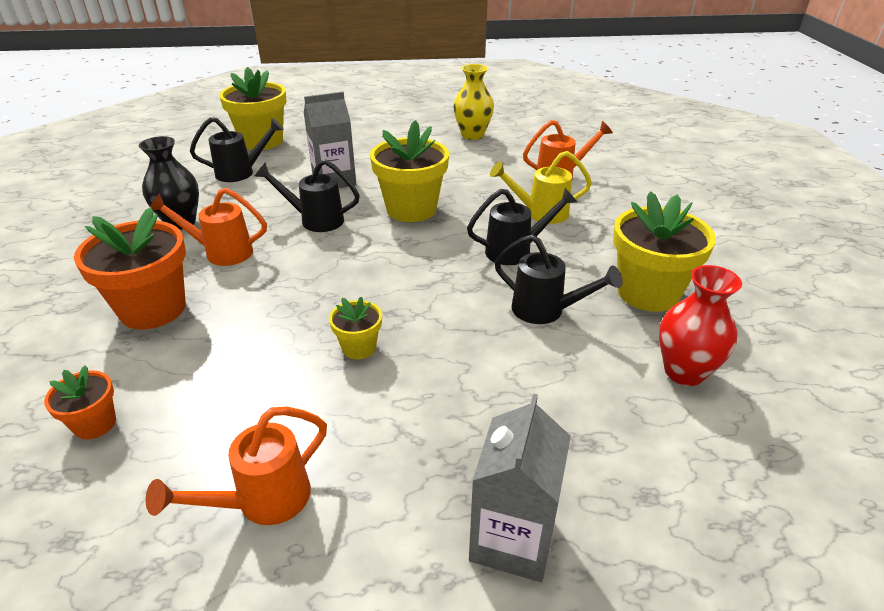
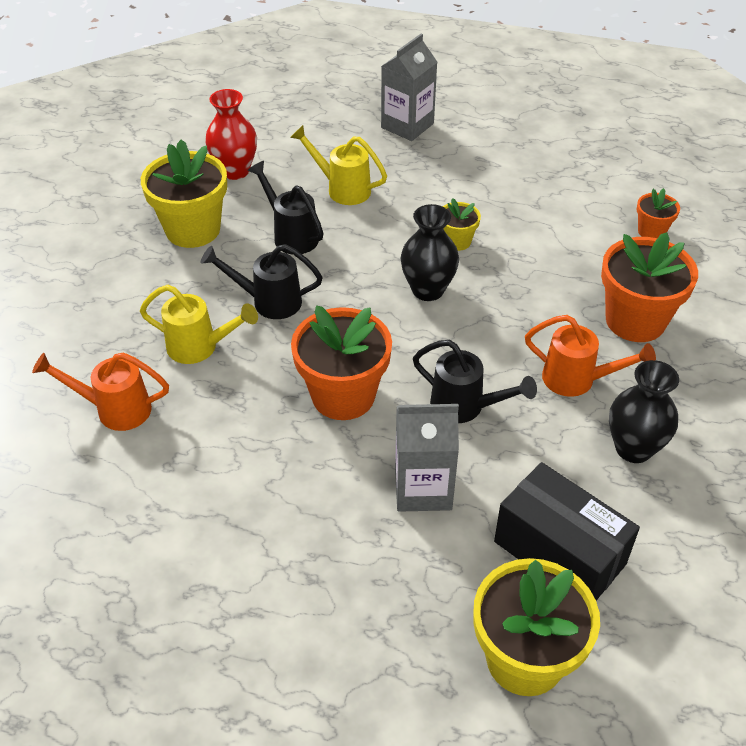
camera: 160 degrees left, 10 degrees up
orange watering can [146,407,327,525] -> none
black watering can [190,117,284,182] -> black box [494,462,640,601]
yellow flower pot [370,120,449,222] -> orange flower pot [291,305,392,420]
yellow vase [453,64,494,140] -> none
none -> yellow watering can [290,125,387,205]
none -> black vase [401,204,459,301]

